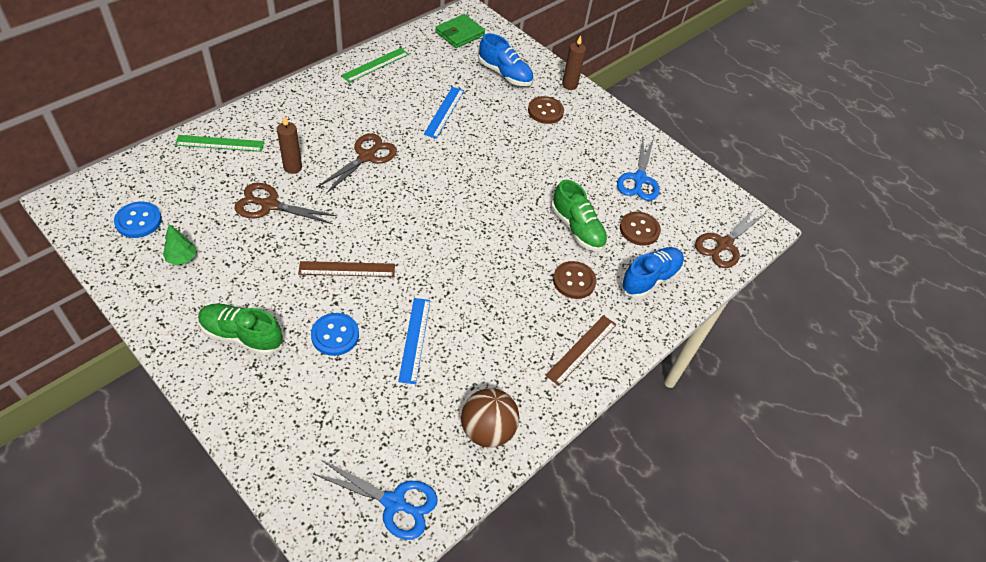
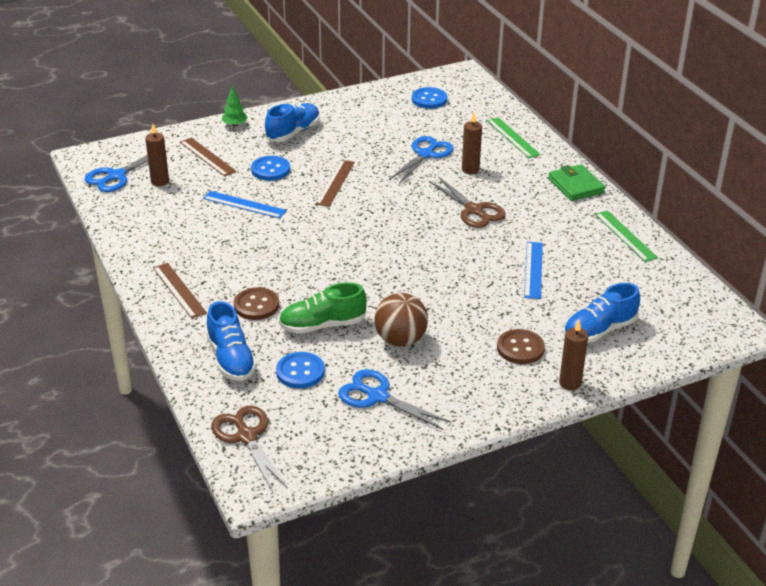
camera: 115 degrees right, 15 degrees down
green tree [163,224,196,265] -> green tree moved to [222,87,248,126]
green ruler [175,135,264,152] -> green ruler turned 45 degrees counterclockwise [487,117,541,158]
green shoe [198,303,283,355] -> blue shoe [265,103,320,142]
brown scissors [235,183,337,224] -> blue scissors [389,136,454,184]
blue ruler [424,87,464,139] -> blue ruler turned 60 degrees clockwise [524,242,543,299]
green wallet [435,14,485,48] -> green wallet moved to [548,164,605,201]
brown ball [461,388,520,448] -> brown ball moved to [374,293,428,347]
brown button [620,212,661,246] -> blue button [276,352,325,389]
none -> brown candle [145,124,169,186]
none -> brown ruler [180,137,237,177]

